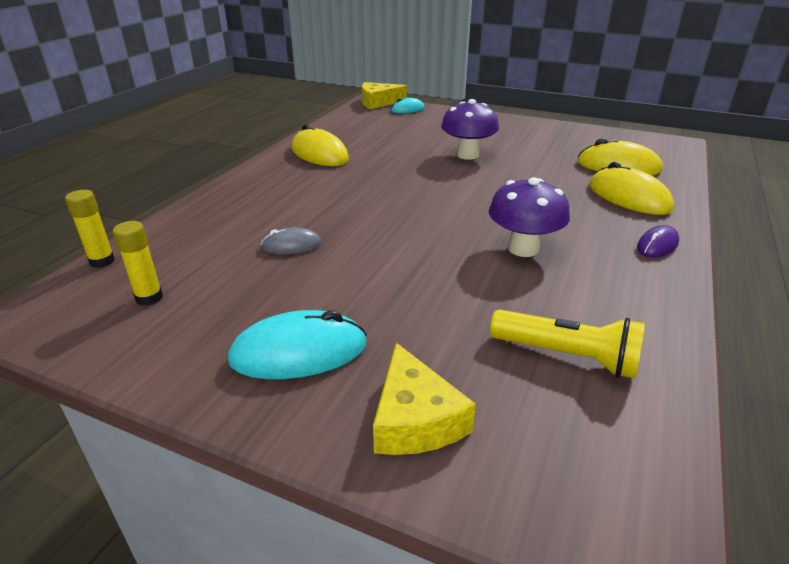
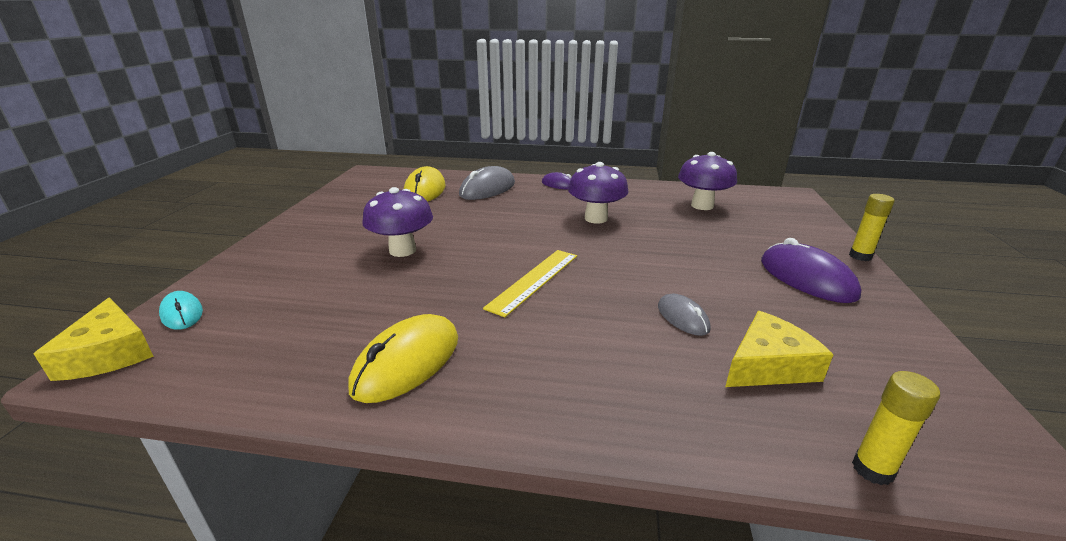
camera: 105 degrees left, 5 degrees down
yellow glue stick [113,221,163,306] -> yellow glue stick moved to [849,194,895,261]
turquoise mouse [228,310,367,379] -> purple mouse [761,238,861,303]
yellow cheese [373,343,476,455] -> yellow cheese moved to [725,311,834,387]
yellow flashlight [490,310,645,379] -> purple mushroom [678,152,737,210]
yellow mouse [589,162,674,215] -> grey mouse [459,166,515,200]
none -> yellow ruler [483,250,577,317]

